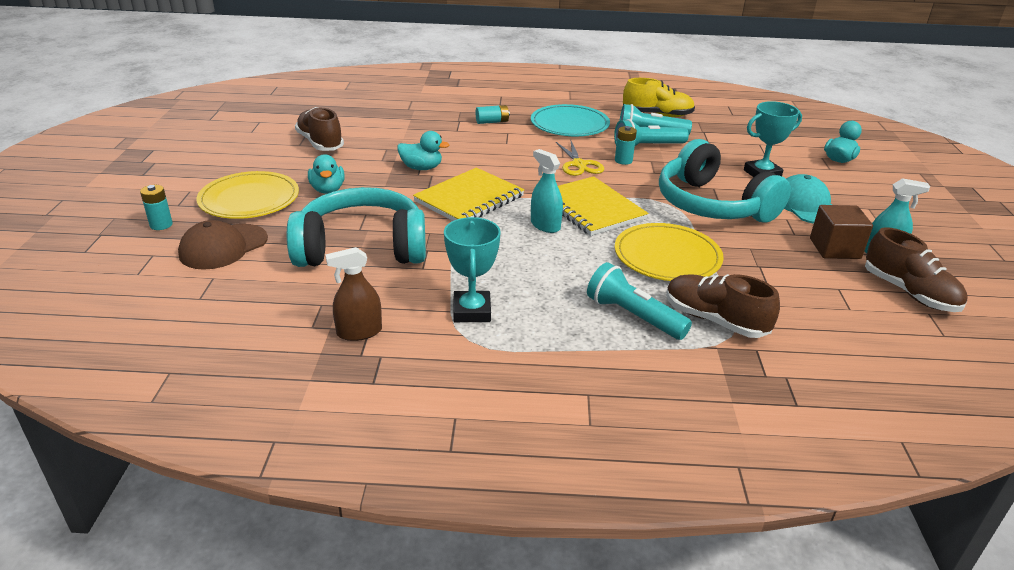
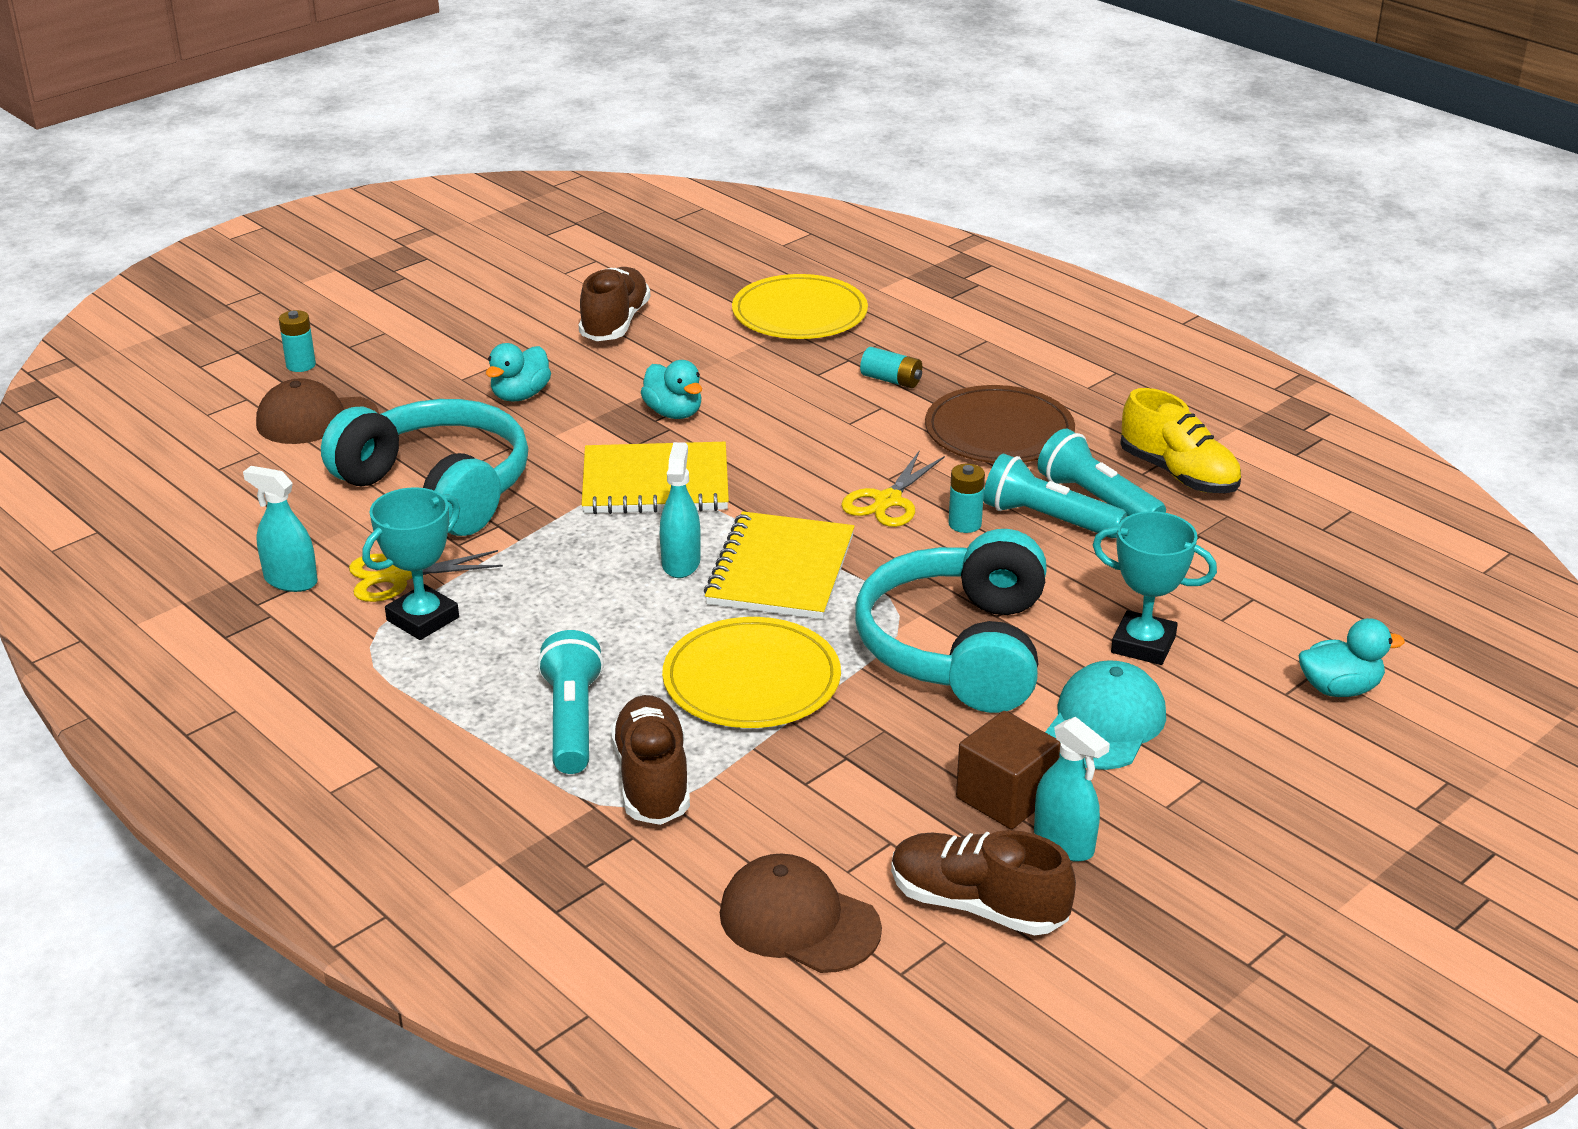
camera: 45 degrees right, 0 degrees up
yellow plate [196,171,299,219] -> yellow plate moved to [732,274,868,339]
brown spray bottle [325,247,382,341] -> turquoise spray bottle [243,466,318,592]
turquoise plate [531,104,610,136] -> brown plate [925,385,1075,463]
brown shoe [865,227,968,312] -> brown shoe turned 105 degrees clockwise [891,830,1076,935]
none -> yellow scissors [349,550,503,602]
none -> brown cap [720,853,882,973]

